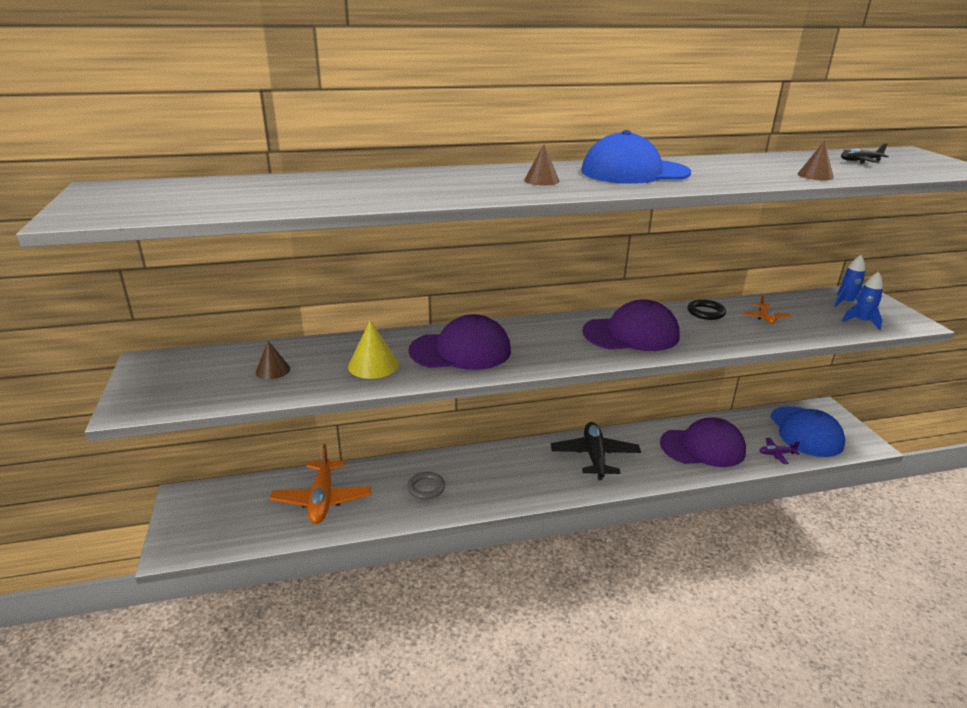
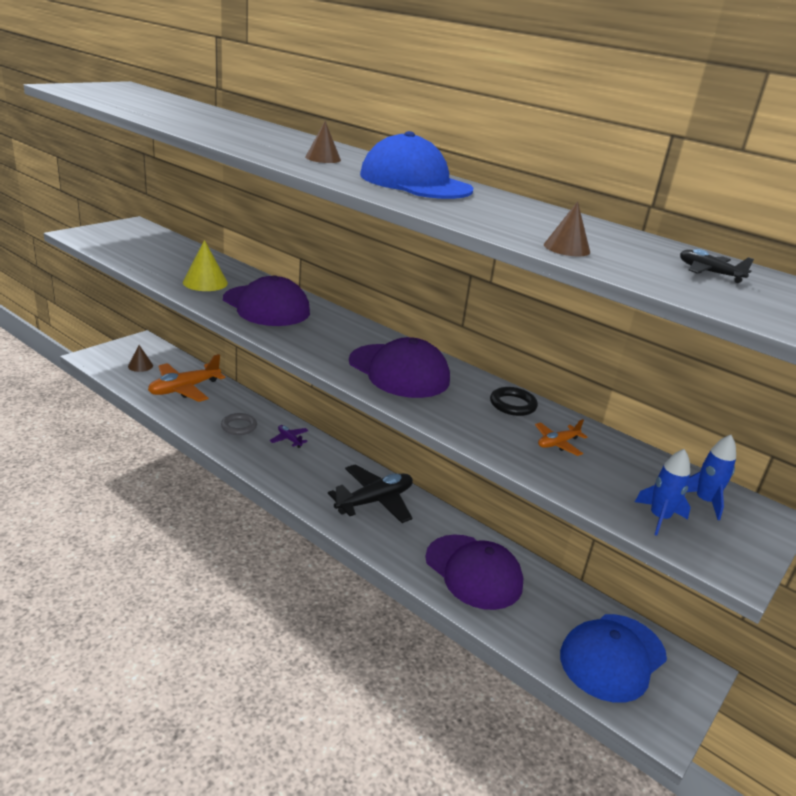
camera: 50 degrees right, 0 degrees up
brown cone [256,341,290,379] -> brown cone moved to [128,345,153,372]
purple plane [759,438,800,464] -> purple plane moved to [270,425,309,448]

